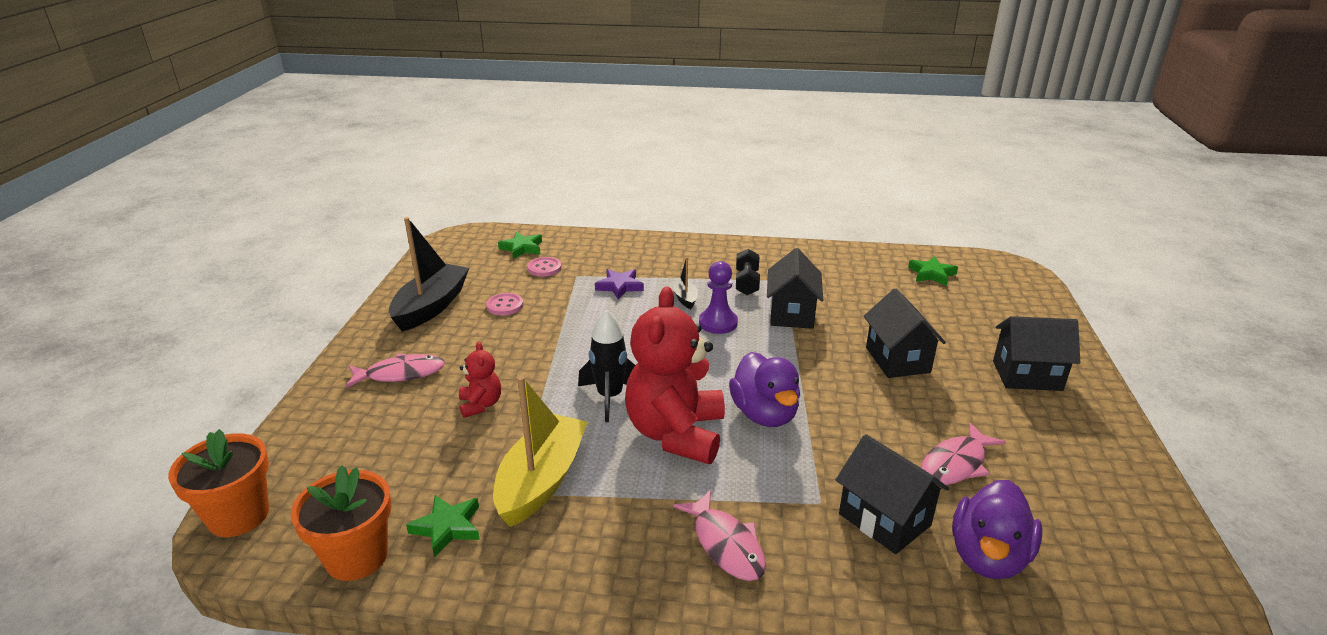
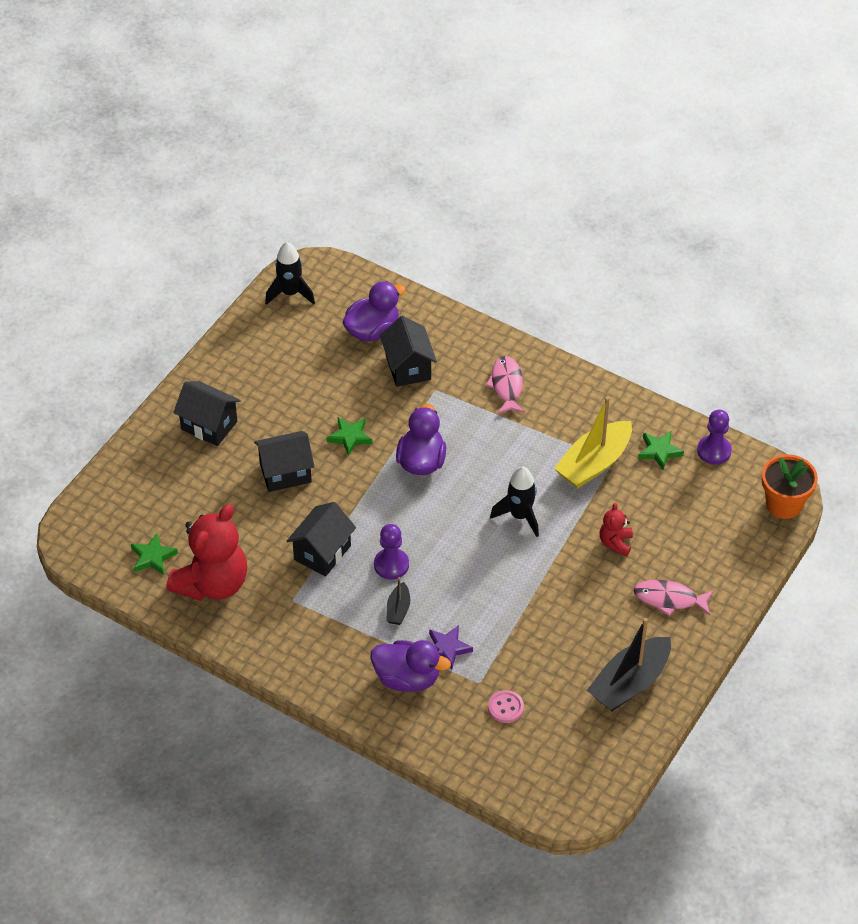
camera: 155 degrees left, 20 degrees up
orange flower pot [291,465,392,581] -> purple pawn [697,409,732,465]
pink button [486,293,524,316] -> none
green star [498,232,542,259] -> green star moved to [327,417,372,456]
red teddy bear [625,287,725,464] -> red teddy bear moved to [166,504,247,601]
black dumbbell [736,249,760,295] -> none
black house [864,289,946,378] -> black house turned 60 degrees clockwise [254,431,315,492]
pink fish [921,423,1006,485] -> none
none -> black rocket [265,242,315,305]
none -> purple duck [371,640,451,692]

